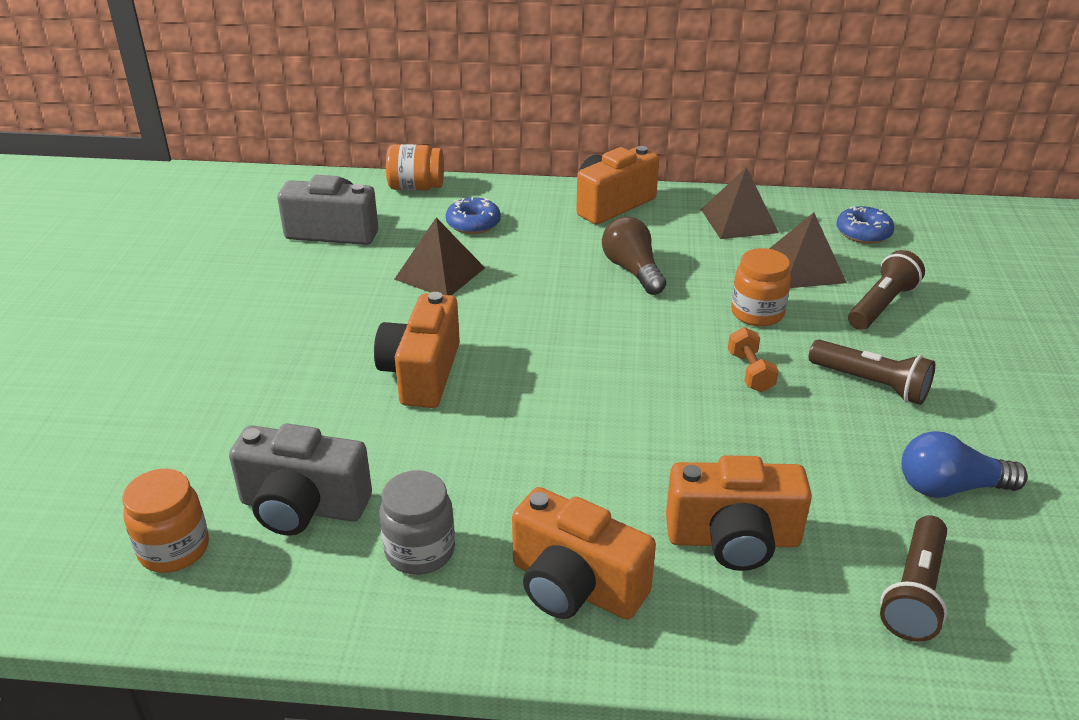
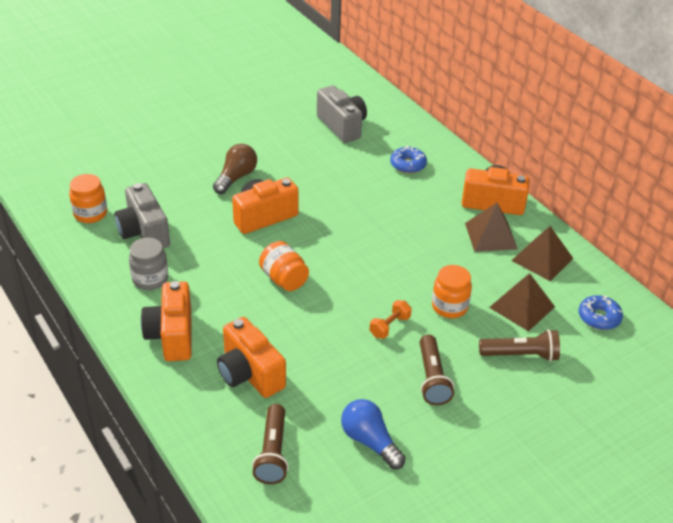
camera: 50 degrees right, 5 degrees up
orange jar [386,144,444,191] -> orange jar moved to [259,241,309,291]
brown pyramid [394,217,485,296] -> brown pyramid moved to [465,203,518,252]
brown light bulb [602,217,666,295] -> brown light bulb moved to [213,144,257,194]
brown flashlight [880,515,947,642] -> brown flashlight turned 75 degrees counterclockwise [252,404,289,484]

